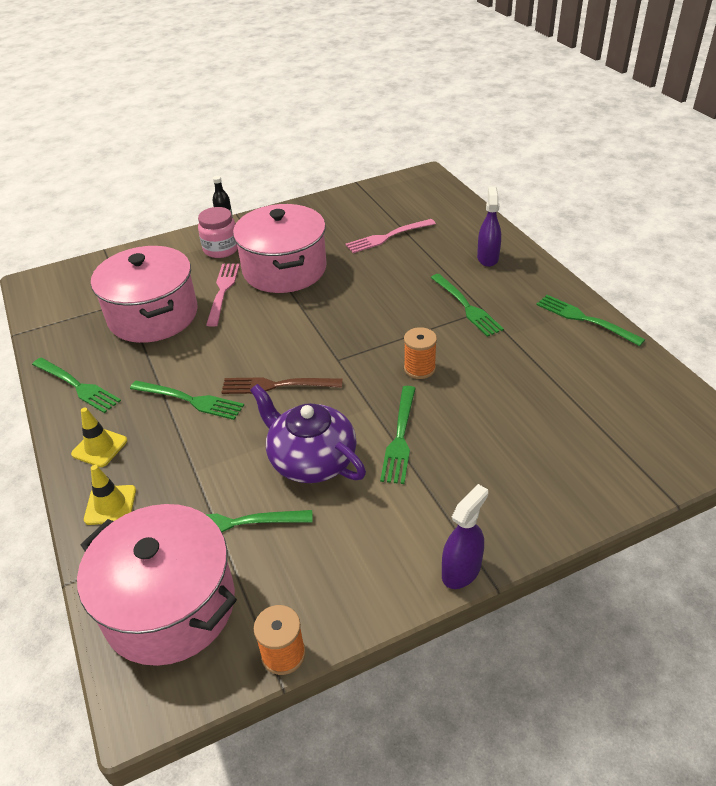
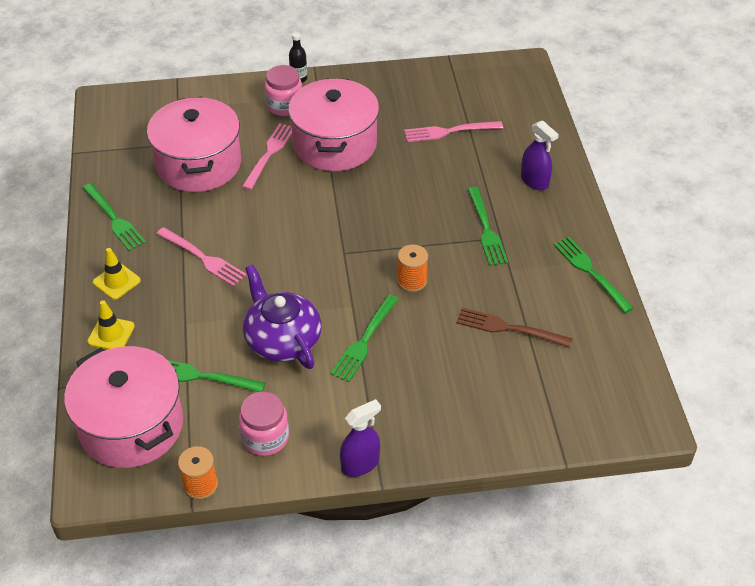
camera: 15 degrees right, 5 degrees up
green fork [130,381,244,420] -> pink fork [157,227,246,287]
brown fork [221,377,343,394] -> brown fork moved to [457,308,573,348]
purple spray bottle [477,186,501,267] -> purple spray bottle turned 120 degrees clockwise [521,120,559,190]
none -> pink jar [239,392,289,456]

